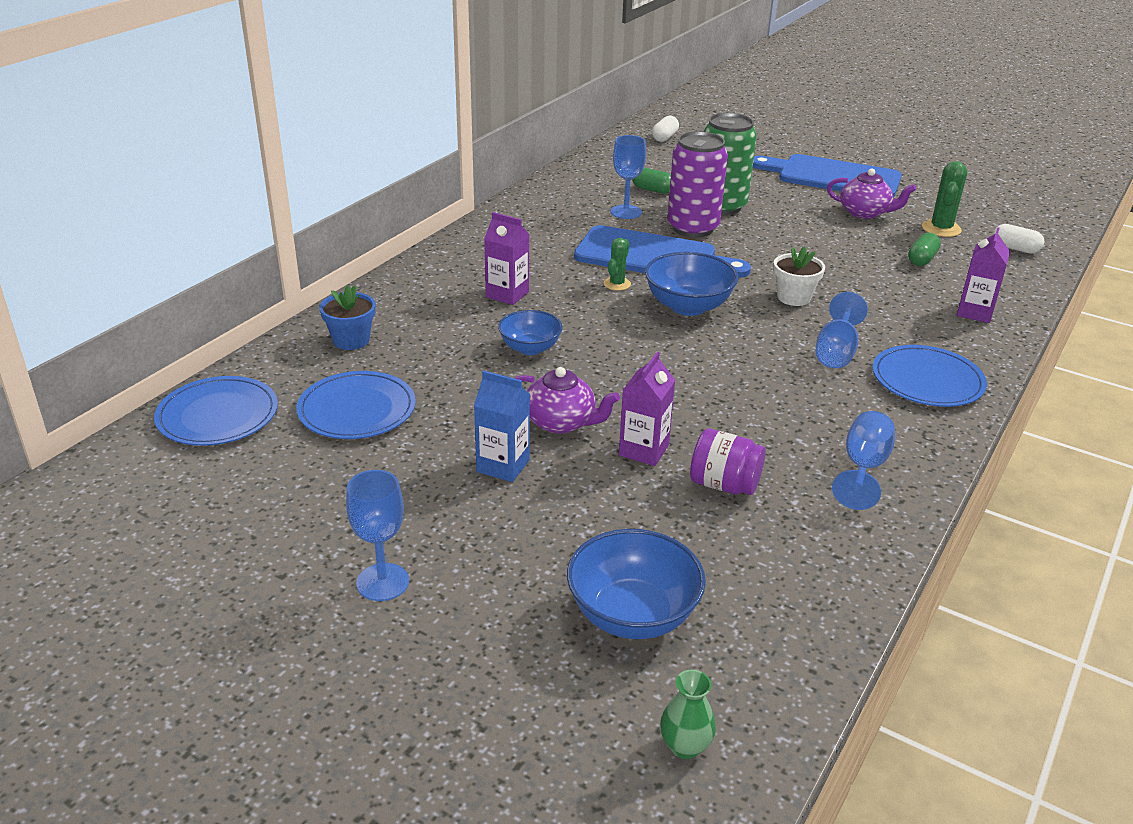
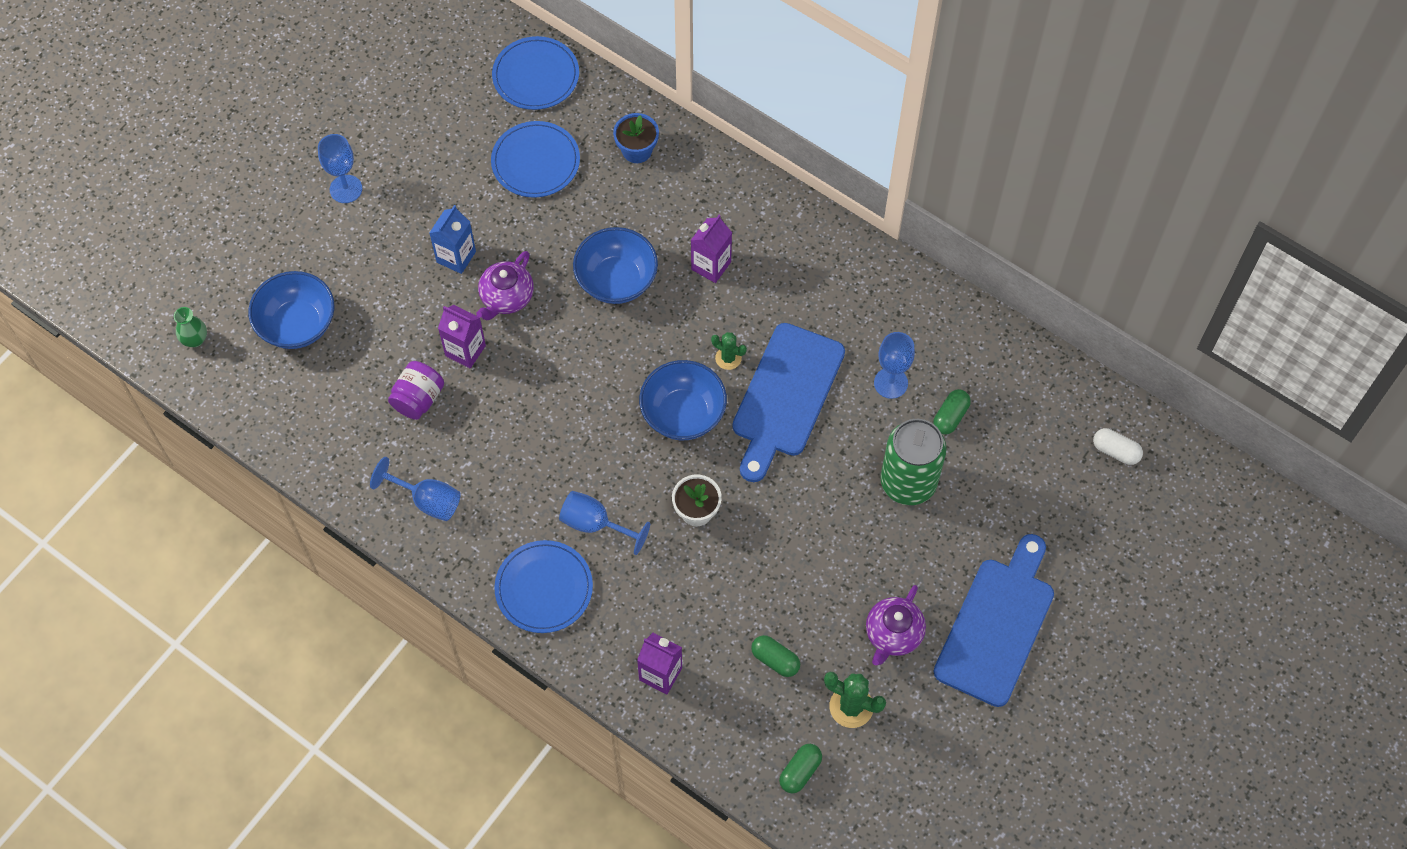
camera: 95 degrees right, 30 degrees up
blue bowl [498,310,563,355] -> blue bowl [573,227,658,304], size x1.55
purple can [667,131,728,238] -> none
white capsule [993,224,1044,254] -> green capsule [779,744,822,793]

